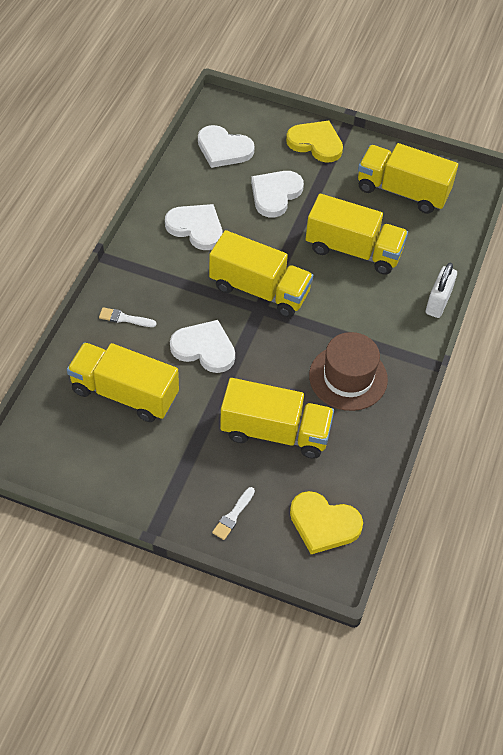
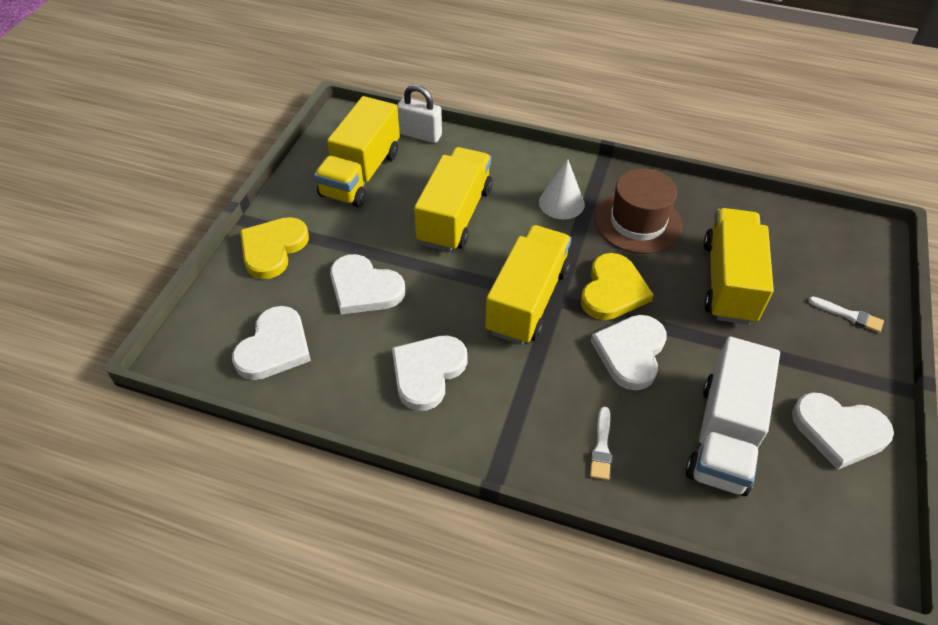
camera: 90 degrees left, 5 degrees down
yellow truck [67,342,179,422] -> white truck [686,336,780,496]
yellow heart [290,491,363,554] -> yellow heart moved to [581,253,654,320]
white padlock [426,263,457,318] -> white padlock moved to [397,85,442,143]
none -> white cone [539,159,585,219]
none -> white heart [792,392,894,470]

